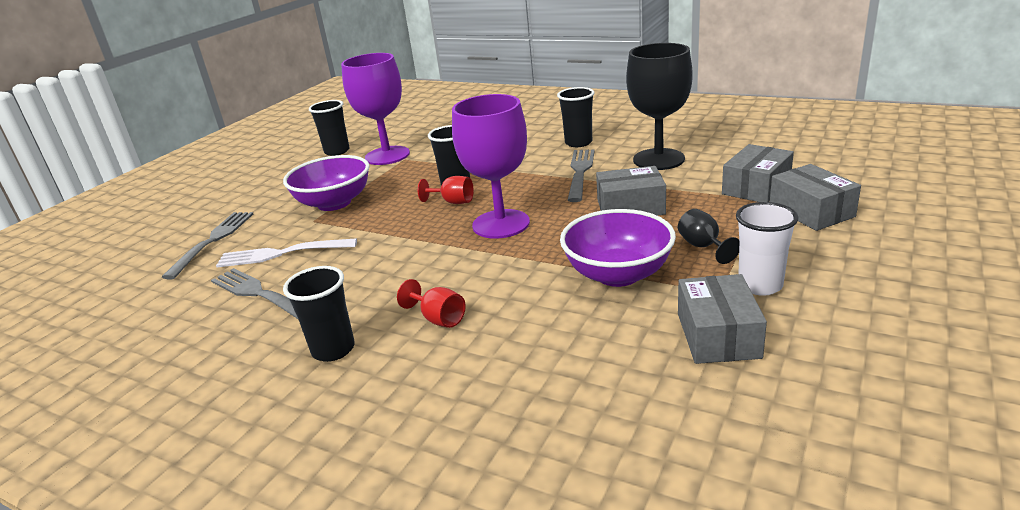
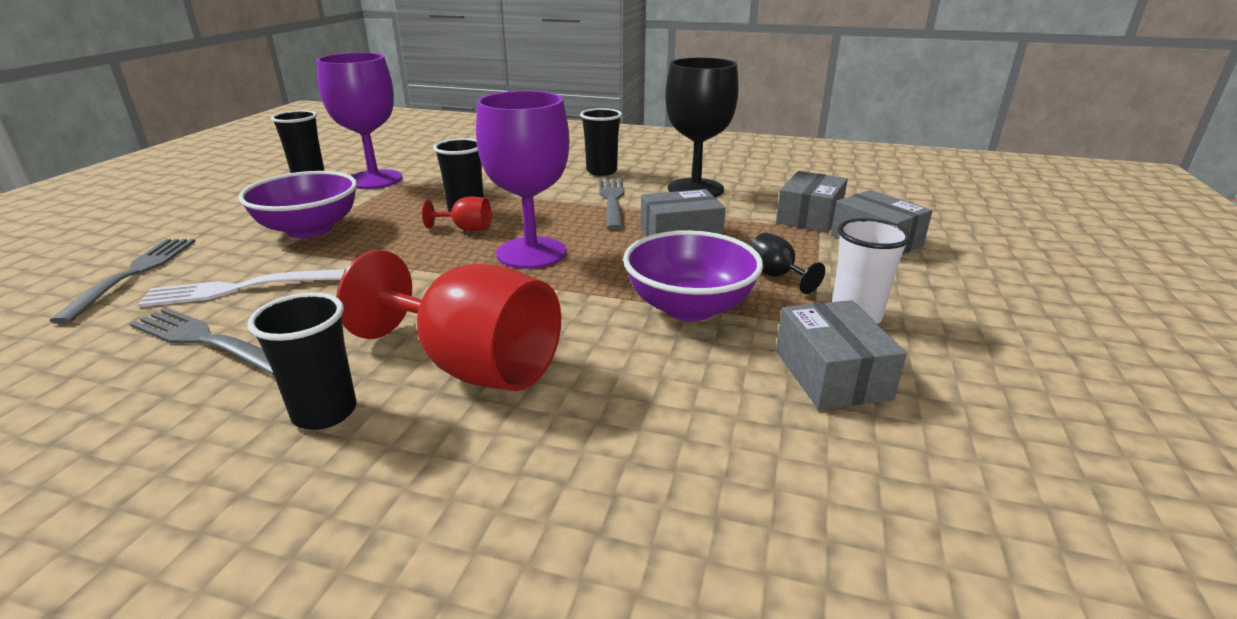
camera: 15 degrees left, 0 degrees up
red goblet [397,279,466,328] -> red goblet [336,250,561,391], size x2.29

